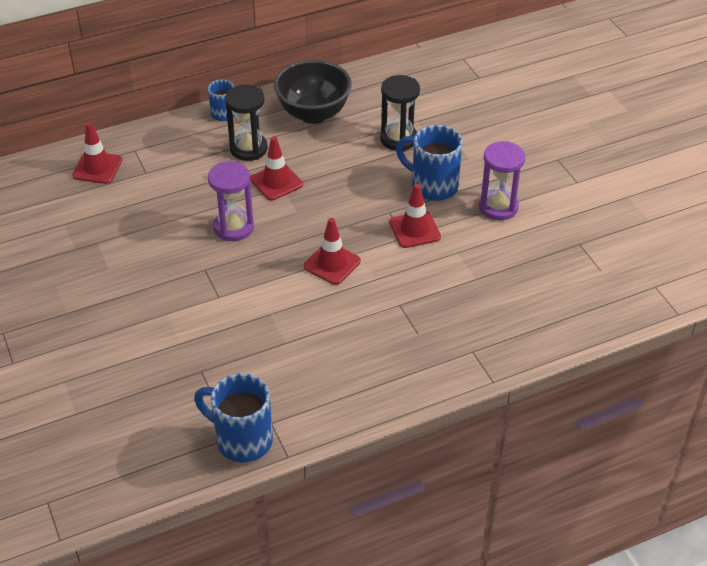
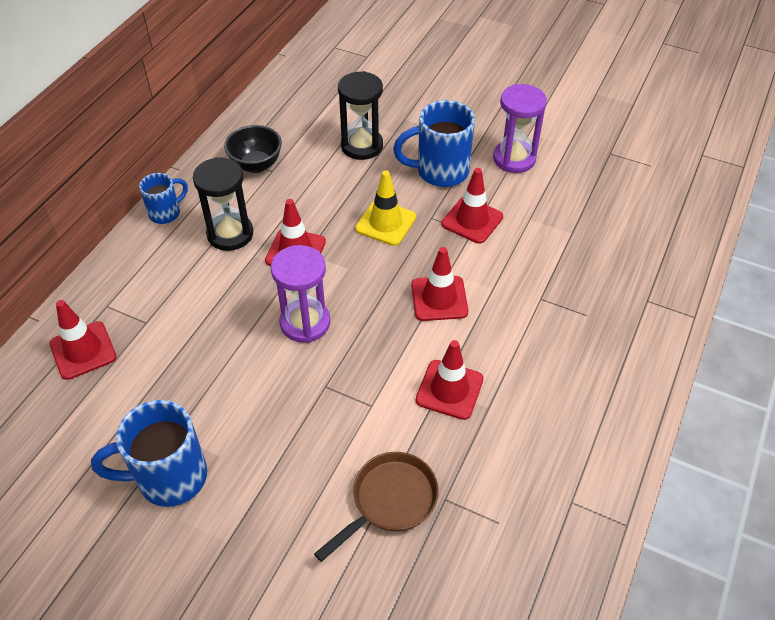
camera: 40 degrees left, 5 degrees up
blue mug [194,373,273,463] -> blue mug moved to [91,400,207,507]
black bowl [274,60,352,124] -> black bowl [224,125,282,173], size x0.62
none -> brown pan [314,452,439,562]
none -> yellow traffic cone [355,170,416,246]
none -> red traffic cone [416,340,484,420]

